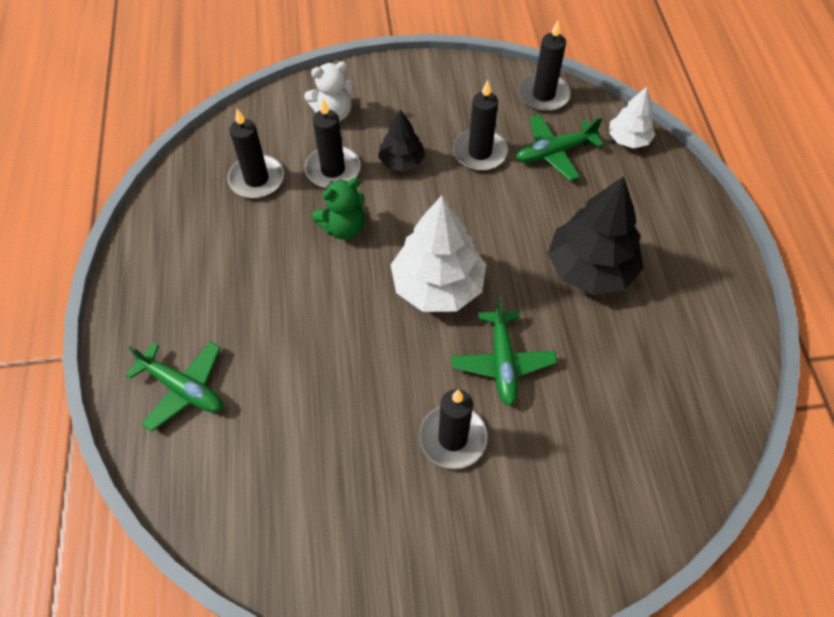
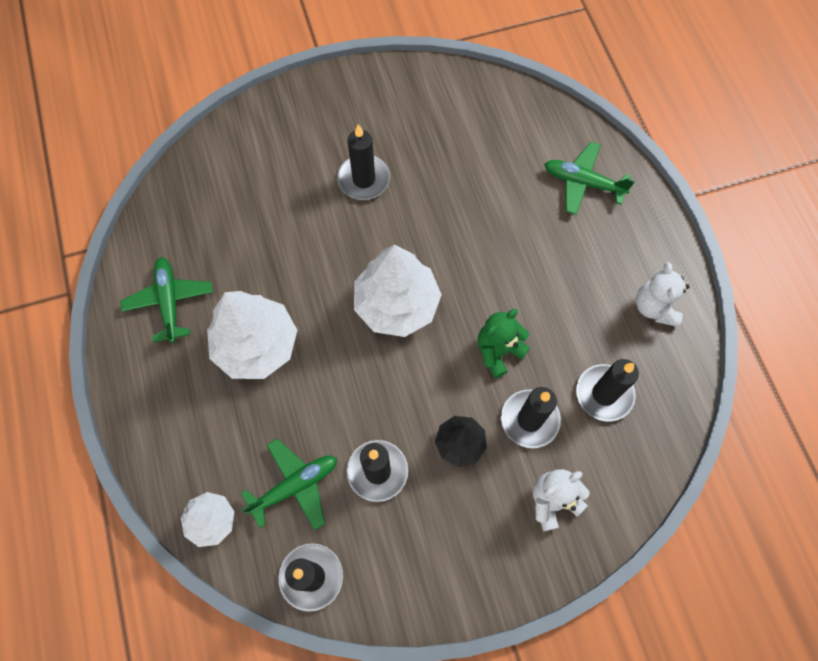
camera: 170 degrees right, 10 degrees up
green plane [451,297,557,406] -> green plane moved to [120,257,213,343]
black tree [548,176,644,295] -> white tree [207,291,297,379]
none -> white teddy bear [636,262,690,327]

